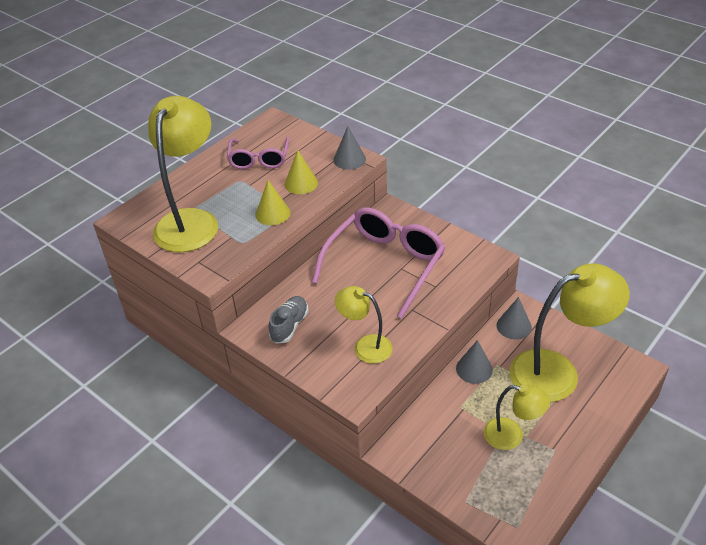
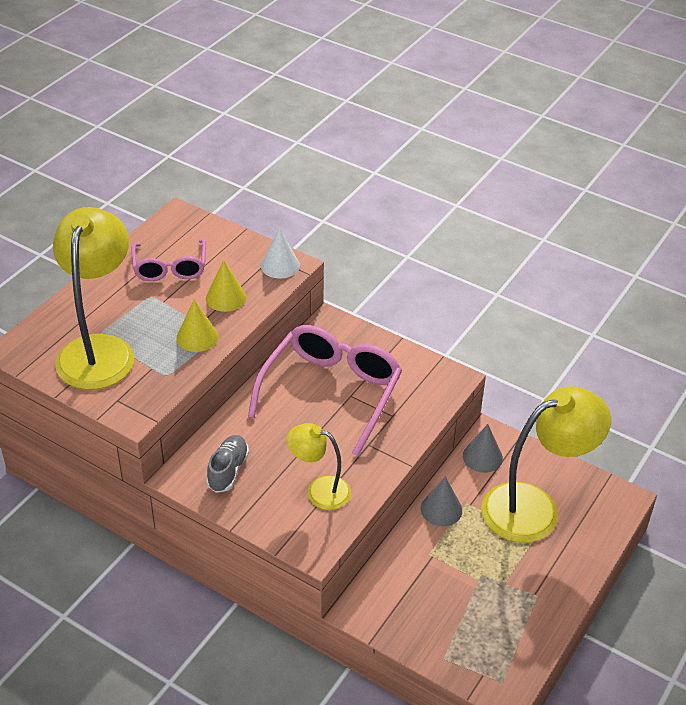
camera: 10 degrees left, 0 degrees up
grey cone [333,126,366,170] -> white cone [261,228,300,279]
yellow lamp [484,385,550,450] -> none

